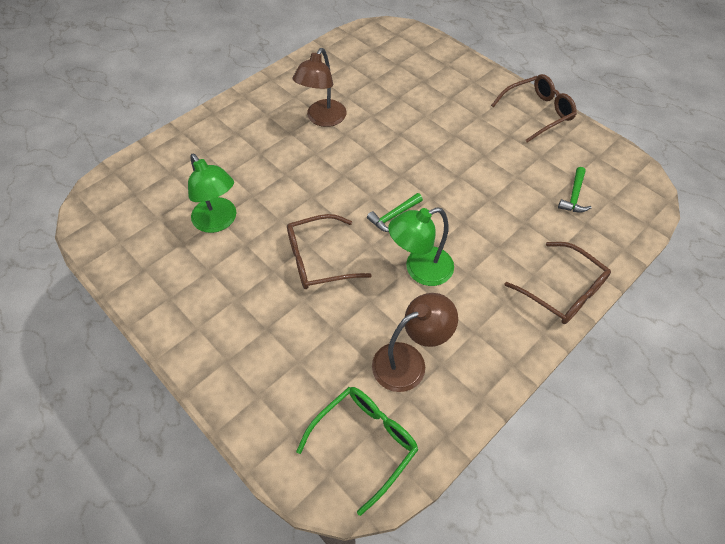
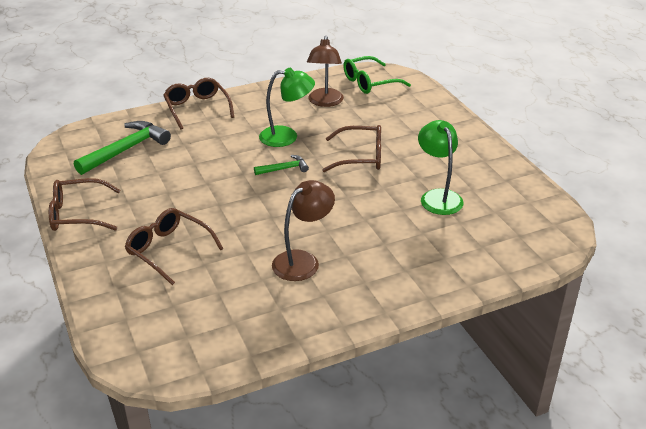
camera: 160 degrees left, 20 degrees down
brown lamp [372,293,458,392] -> brown lamp turned 75 degrees counterclockwise [307,36,344,107]
green hammer [558,167,592,213] -> green hammer [74,121,171,175], size x1.91
none -> brown glasses [125,208,224,285]

